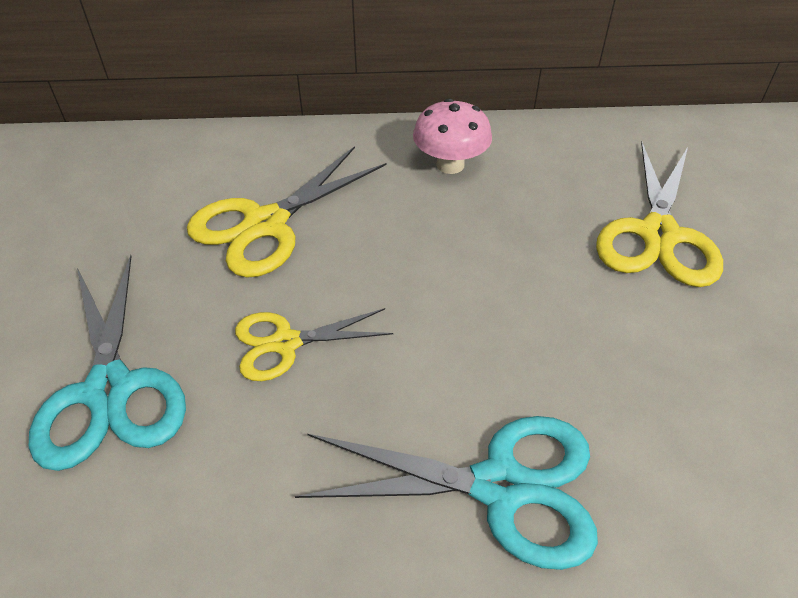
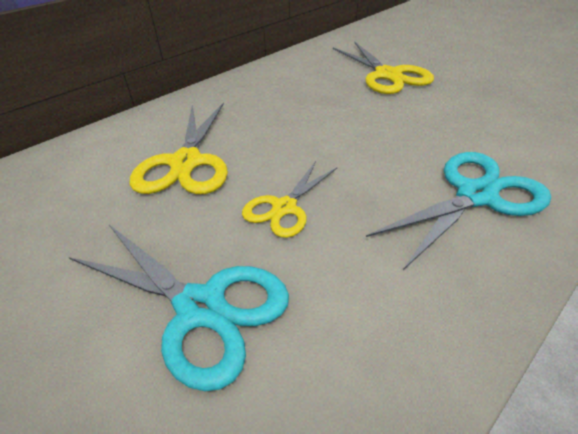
camera: 40 degrees left, 5 degrees down
pink mushroom [413,98,492,174] -> none

